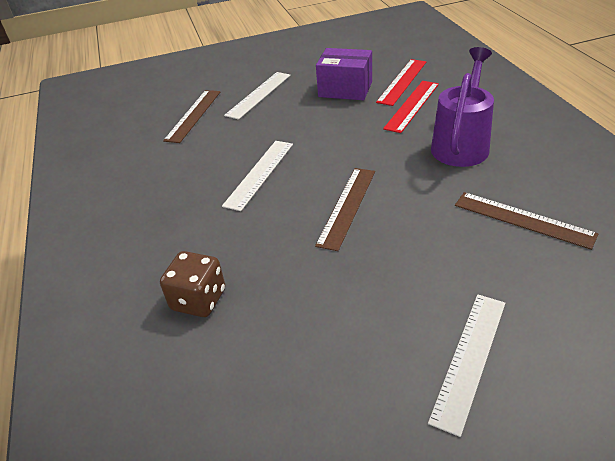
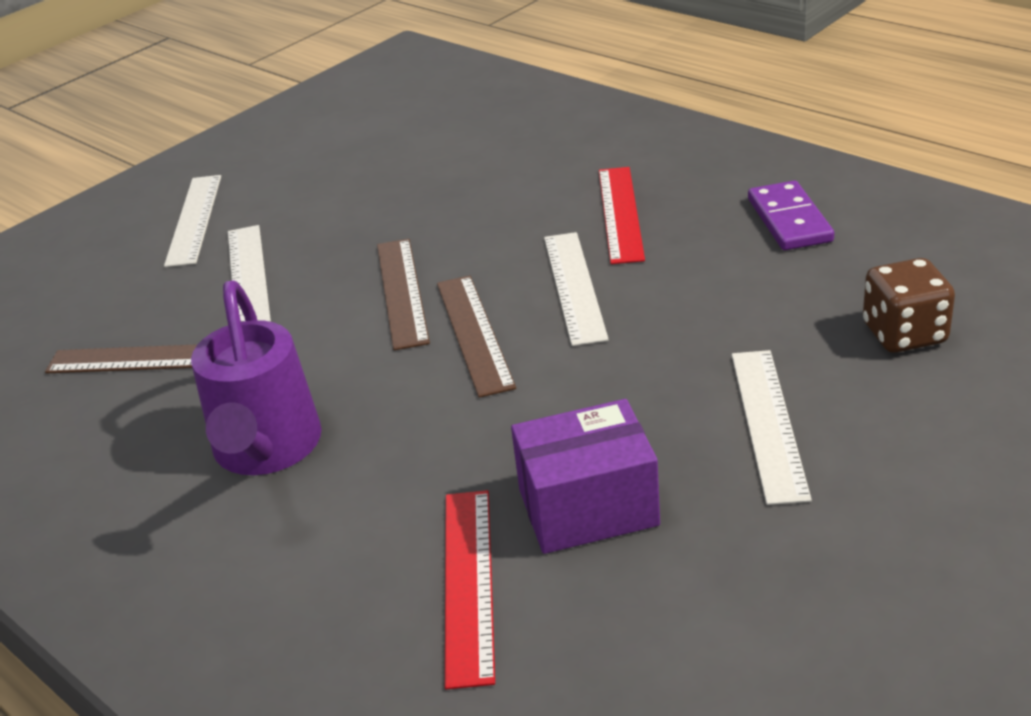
camera: 150 degrees right, 5 degrees down
brown dice [160,251,225,317] -> brown dice moved to [863,258,955,353]
brown ruler [163,90,221,143] -> brown ruler moved to [437,275,516,398]
red ruler [383,81,439,133] -> red ruler moved to [599,167,645,264]
none -> white ruler [228,225,271,322]
none -> purple domino [748,181,834,250]

